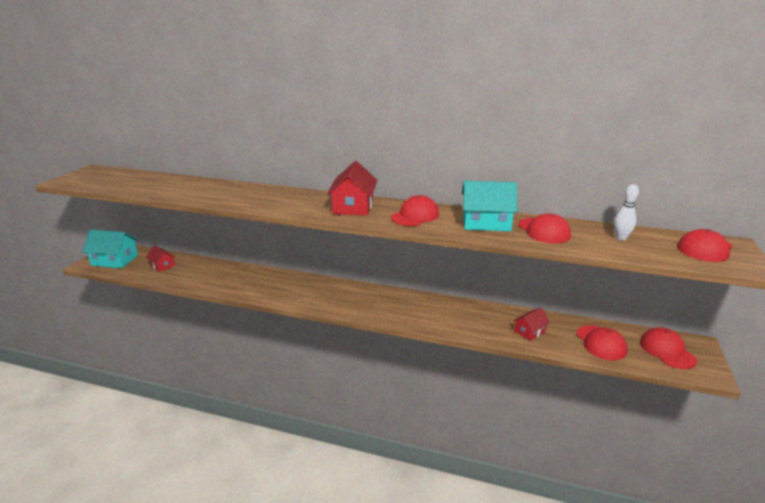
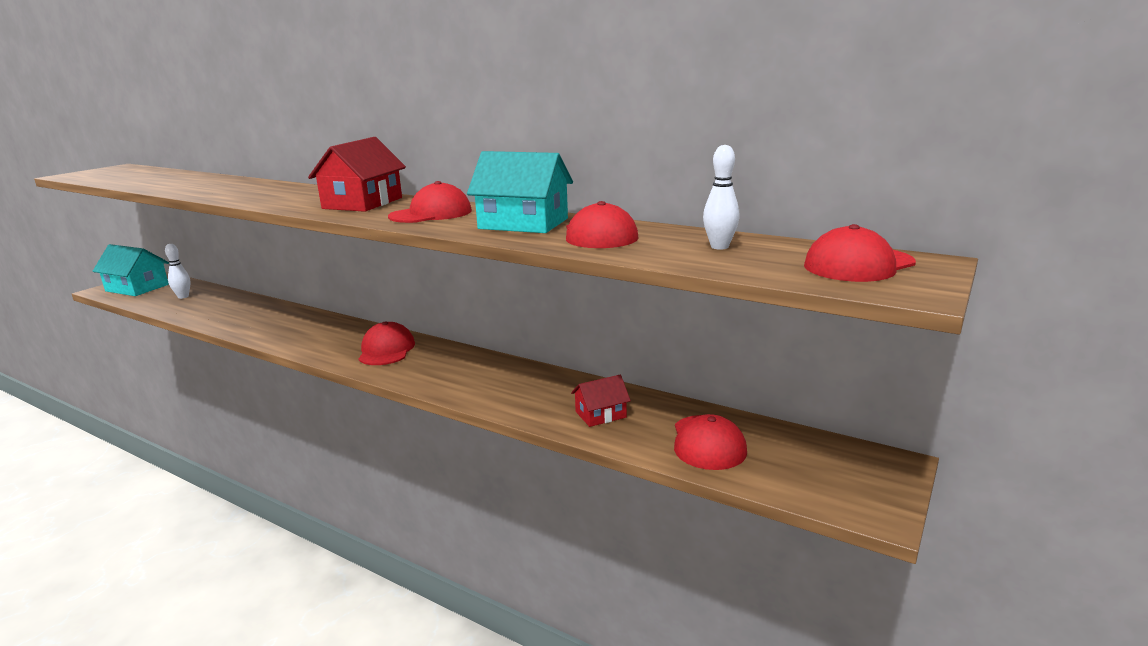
camera: 15 degrees right, 5 degrees down
red house [146,246,176,272] -> white bowling pin [165,244,191,299]
red cap [640,327,697,369] -> red cap moved to [358,322,415,365]

